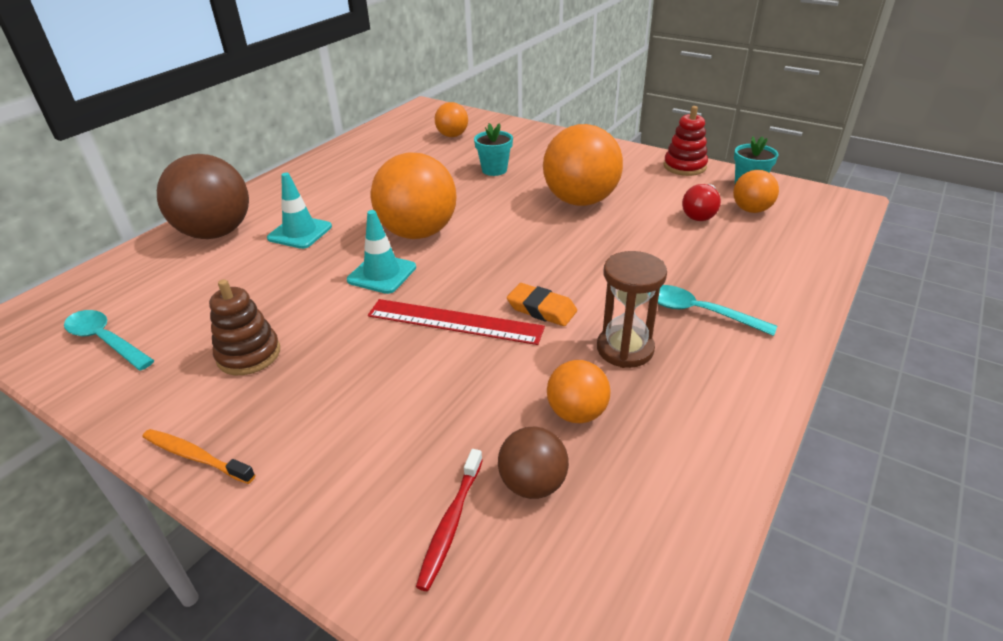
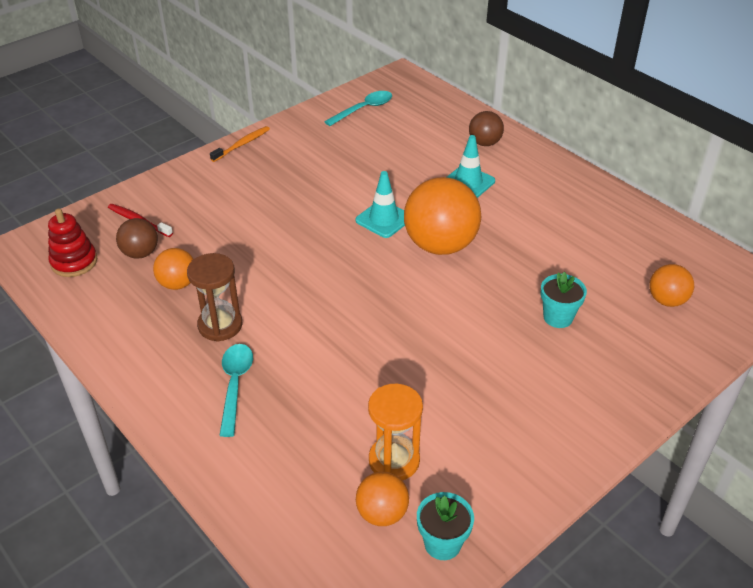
camera: 105 degrees right, 5 degrees up
brown ball [157,154,249,239] -> brown ball [469,111,504,146], size x0.52
brown stacking toy [209,279,280,375] -> none
red ruler [368,299,545,345] -> none
orange eraser [507,283,577,326] -> none
orange ball [543,124,623,206] -> none
turquoise spoon [658,285,777,336] -> turquoise spoon turned 45 degrees counterclockwise [219,344,253,437]
red stacking toy [664,106,708,176] -> red stacking toy moved to [48,209,97,277]
red light bulb [682,184,721,221] -> orange hourglass [368,384,423,480]

